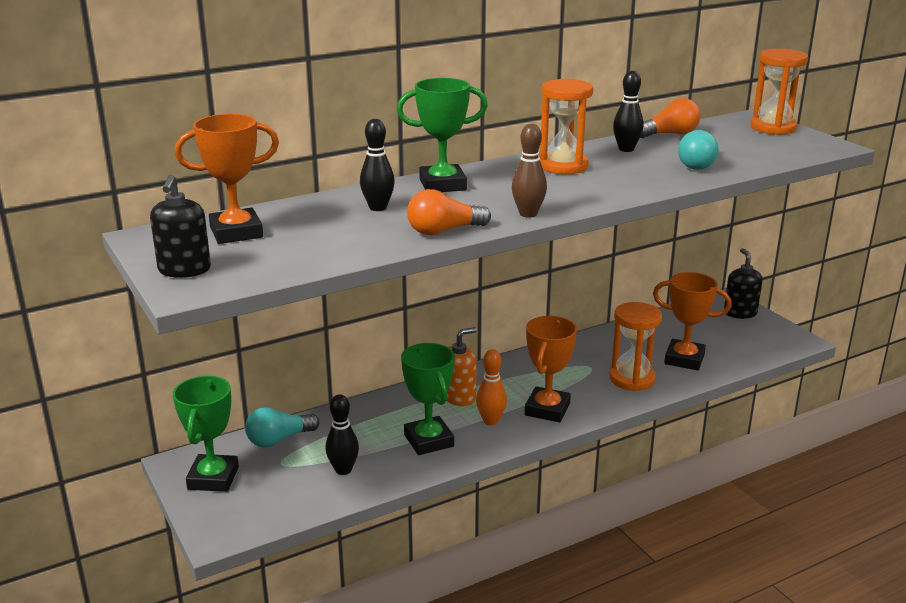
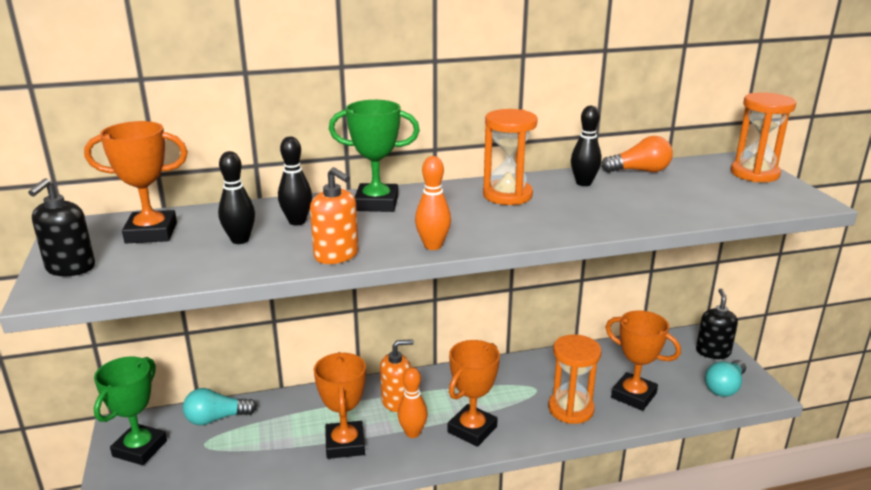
camera: 15 degrees right, 0 degrees up
black bowling pin [326,394,359,475] -> black bowling pin moved to [218,151,255,244]
green trophy [401,343,455,455] -> orange trophy [314,352,366,459]
orange light bulb [407,189,491,235] -> orange soap dispenser [310,167,359,264]
brown bowling pin [512,124,547,218] -> orange bowling pin [415,156,451,250]
turquoise light bulb [678,130,719,170] -> turquoise light bulb moved to [705,360,746,397]

